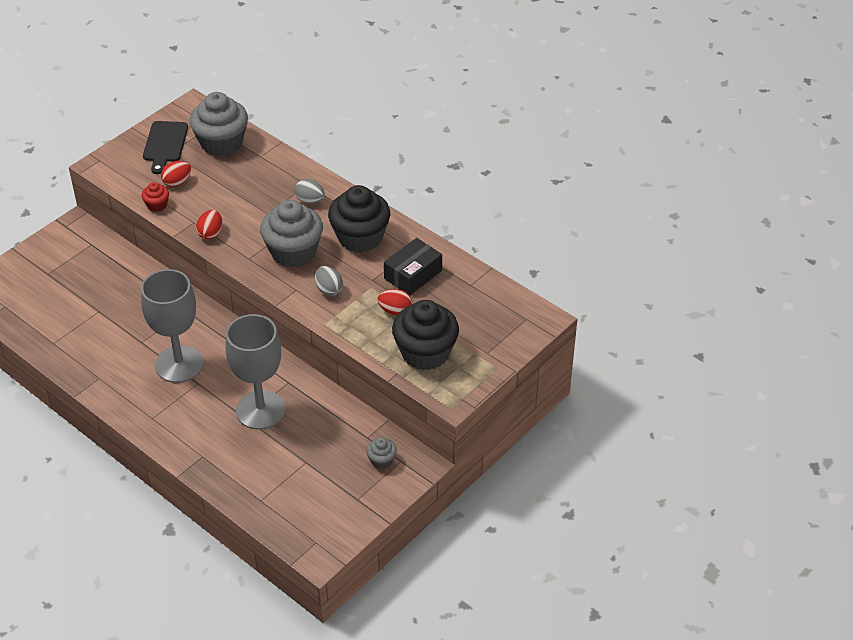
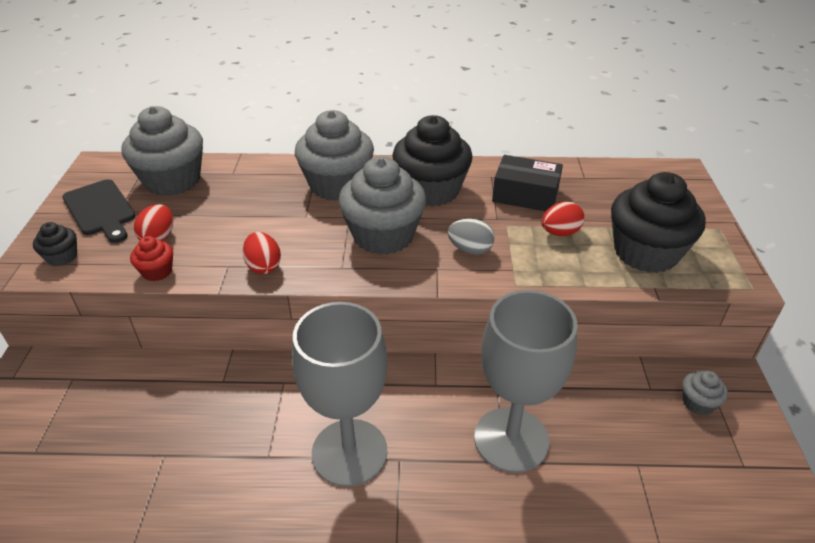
camera: 40 degrees left, 5 degrees down
grey egg [294,179,325,204] -> grey cupcake [295,110,374,201]
black box [384,238,442,295] -> black box turned 75 degrees counterclockwise [492,155,563,211]
none -> black cupcake [33,222,77,266]

